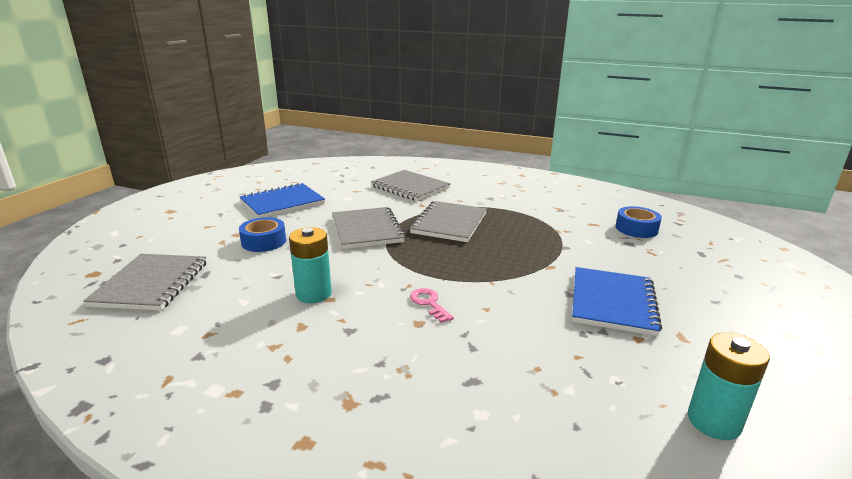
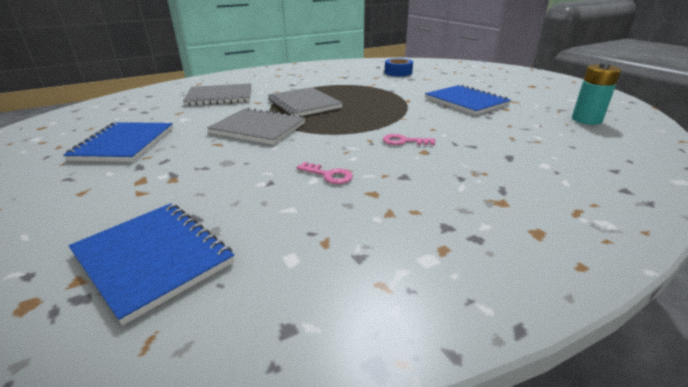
camera: 50 degrees left, 5 degrees up
grey notebook [83,254,207,311] -> blue notebook [69,203,234,325]
blue tape [239,217,286,252] -> none
turquoise battery [289,227,332,303] -> pink key [296,162,353,184]

